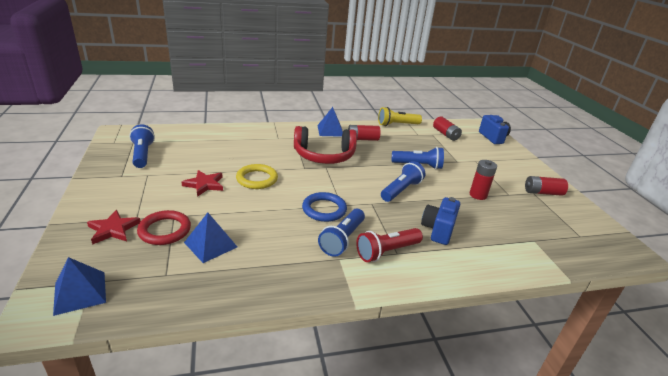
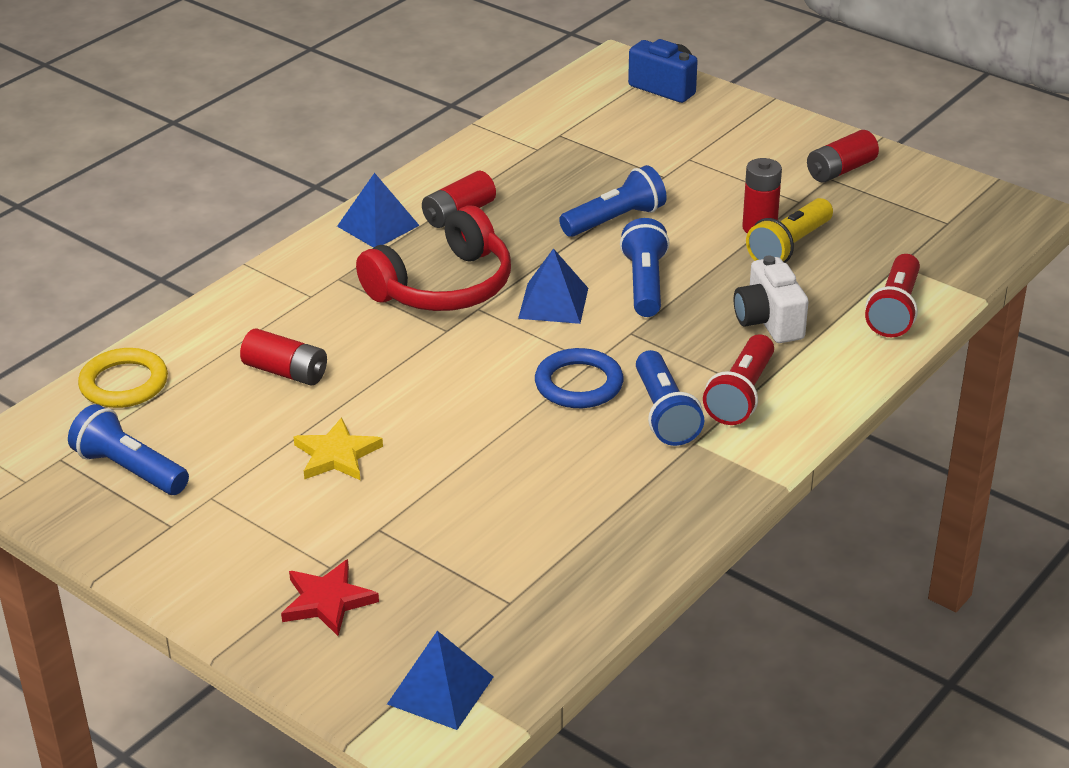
camera: 35 degrees left, 5 degrees up
red ring [137,210,191,245] -> none
red star [181,170,223,197] -> yellow star [294,417,383,480]
blue pyramid [184,213,237,263] -> blue pyramid moved to [518,248,588,324]
yellow ring [236,164,278,189] -> yellow ring moved to [78,348,168,408]
yellow flashlight [378,107,422,126] -> yellow flashlight moved to [746,198,833,263]
blue camera [421,197,460,245] -> white camera [734,256,809,343]
red battery [433,116,462,141] -> red battery moved to [240,328,327,386]
none -> red flashlight [865,254,920,337]

